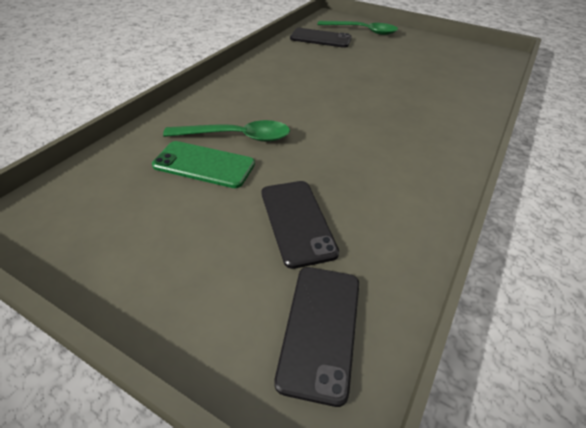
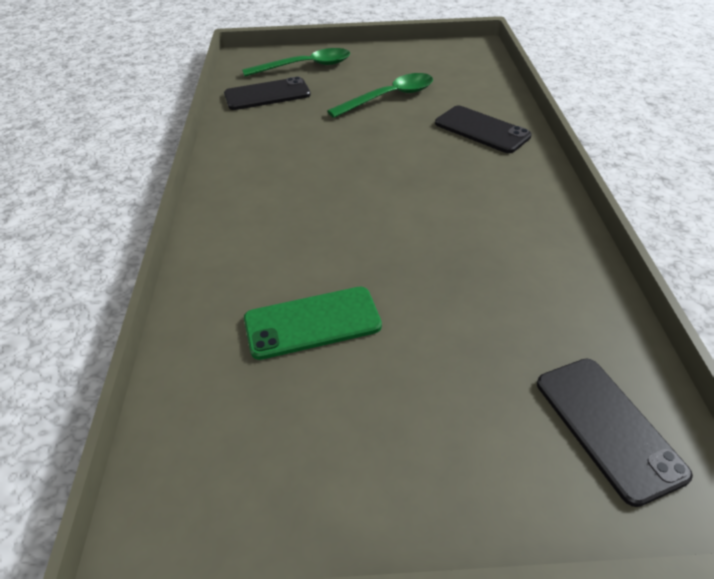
camera: 30 degrees left, 0 degrees up
green spoon [163,120,290,142] -> green spoon moved to [327,73,433,118]
black phone [261,181,339,269] -> black phone moved to [435,106,532,153]

